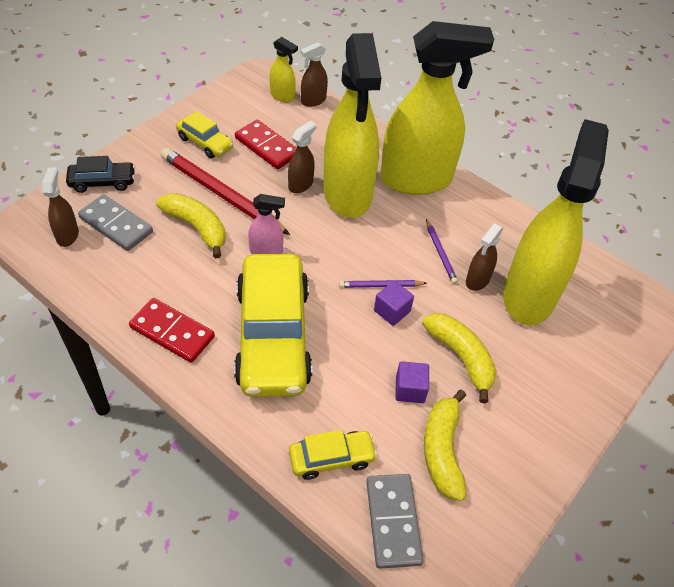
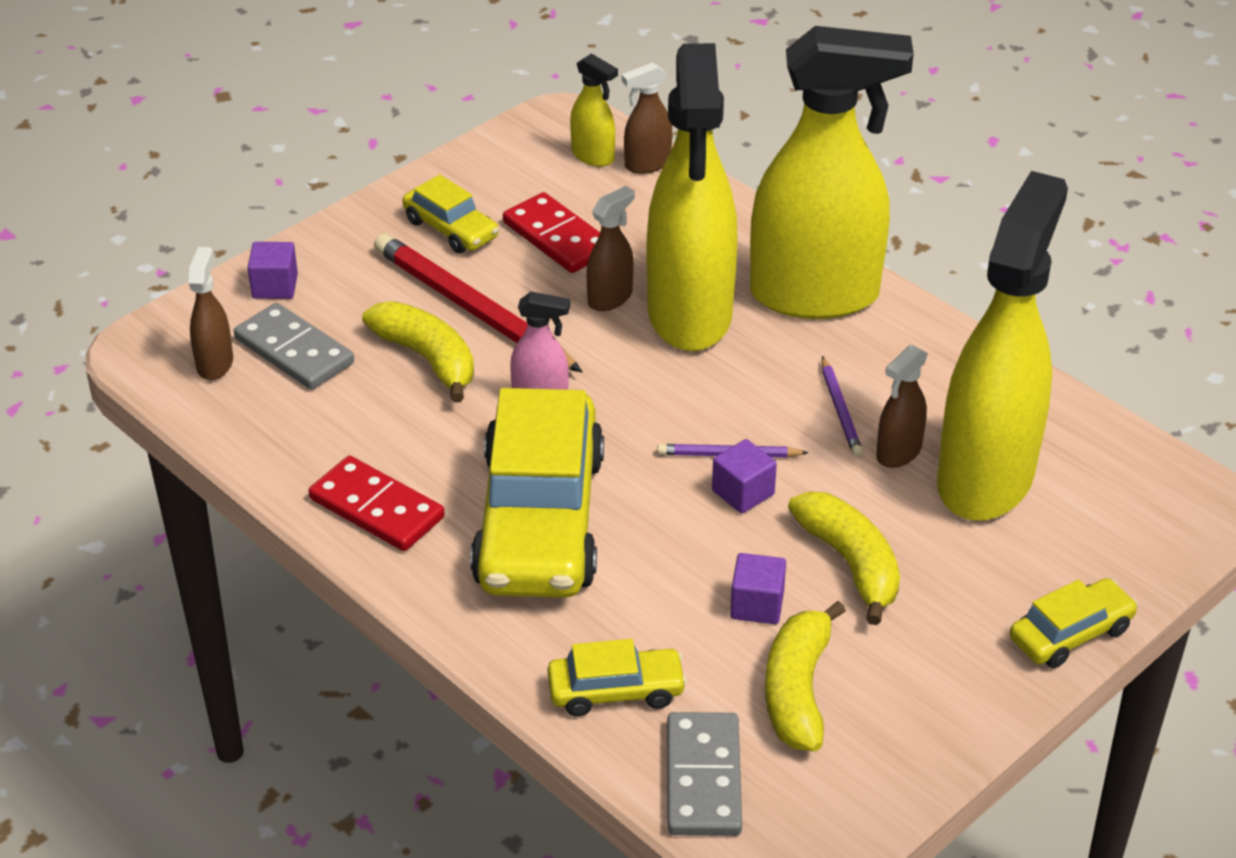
camera: 10 degrees right, 10 degrees down
black car [66,156,135,193] -> purple cube [247,242,298,299]
none -> yellow car [1010,578,1138,668]

